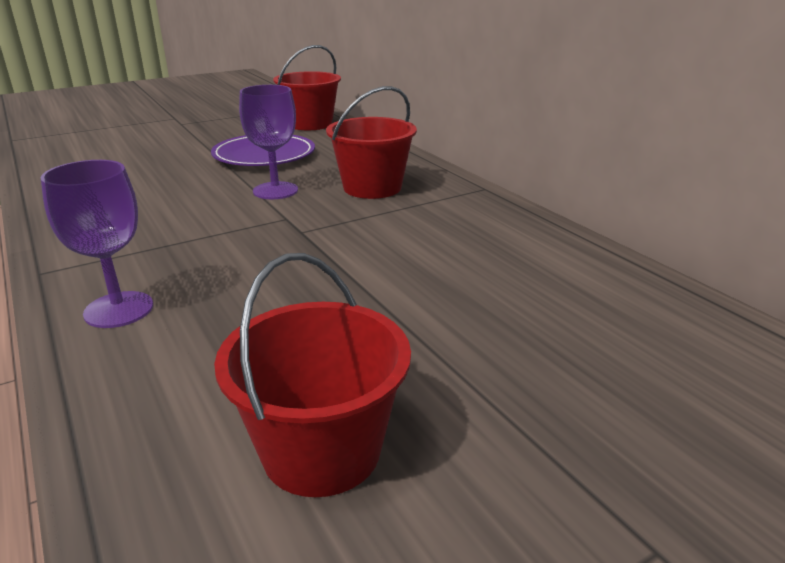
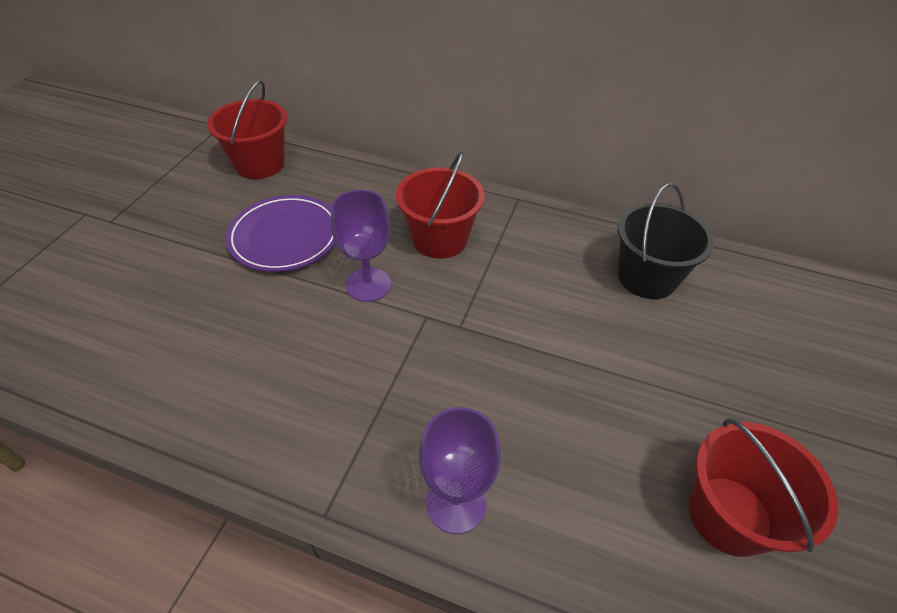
camera: 40 degrees left, 20 degrees up
none -> black bucket [618,183,714,299]

